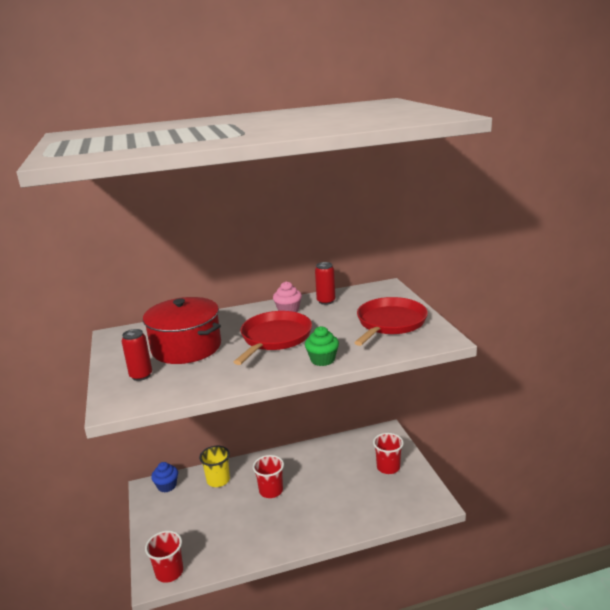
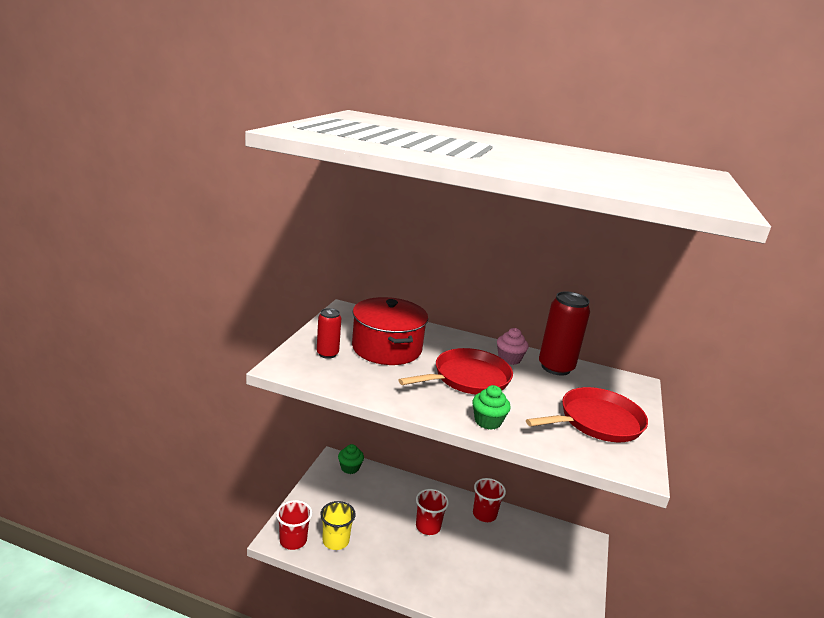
camera: 30 degrees right, 0 degrees up
blue cupcake [151,462,178,492] -> green cupcake [338,444,364,474]
yellow cup [199,446,230,487] -> yellow cup moved to [320,501,356,550]
red can [315,262,335,305] -> red can [539,291,590,376], size x1.72
red cup [373,433,404,474] -> red cup moved to [473,478,506,522]

